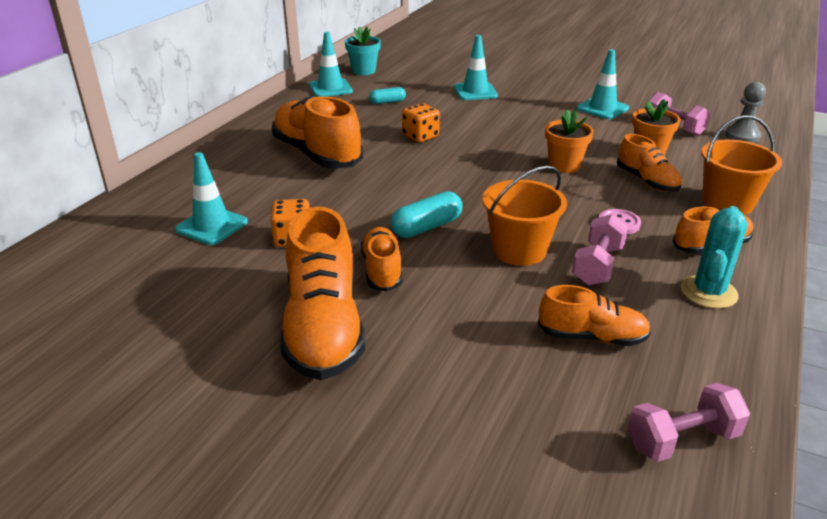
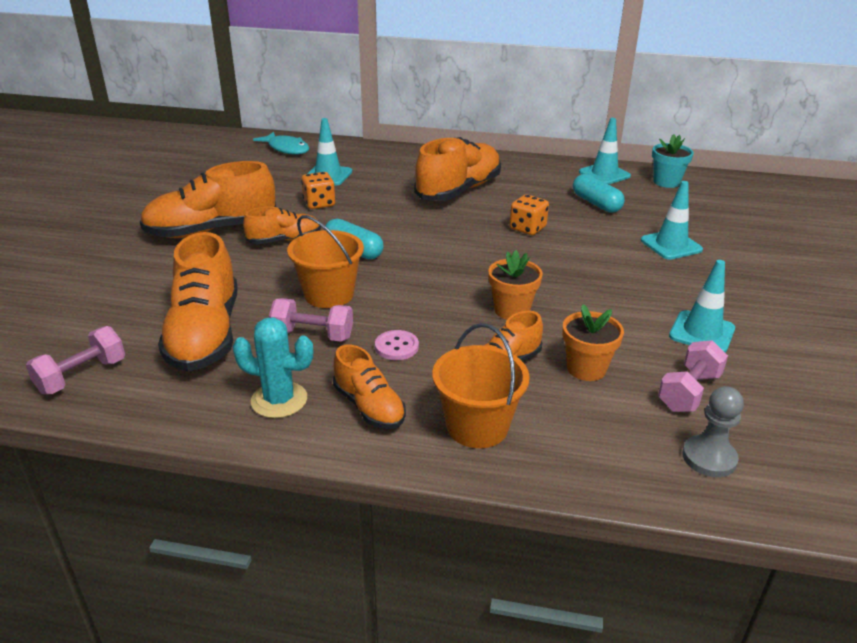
camera: 75 degrees right, 0 degrees up
turquoise capsule [369,87,406,104] -> turquoise capsule [573,174,625,213], size x1.59
orange shoe [538,285,651,346] -> orange shoe [158,232,238,372], size x1.79
pink dumbbell [628,383,750,462] -> pink dumbbell turned 75 degrees clockwise [26,326,125,395]
none -> turquoise fish [253,132,309,155]

